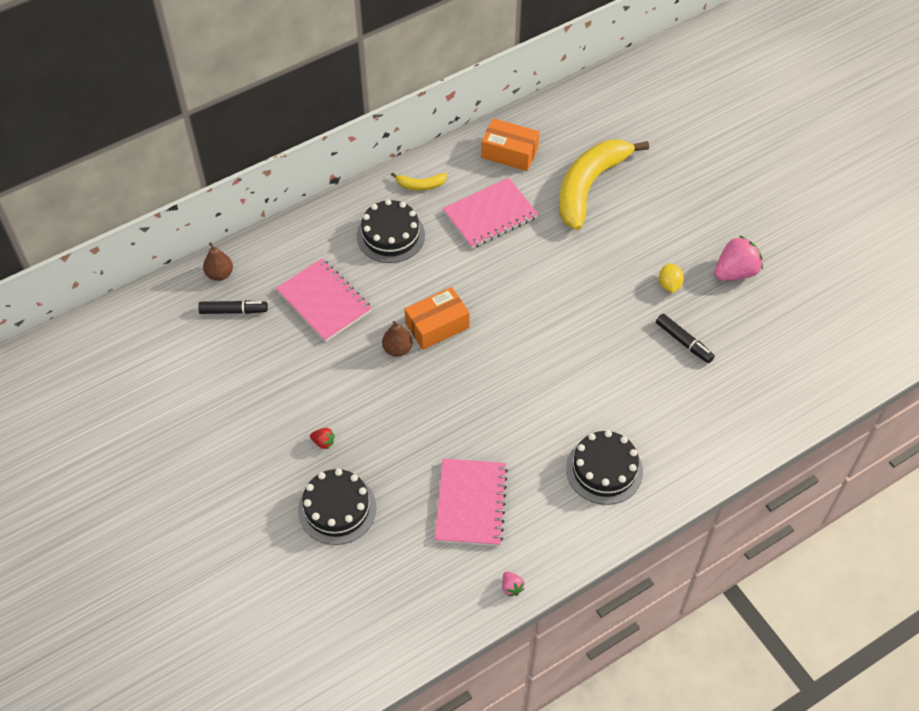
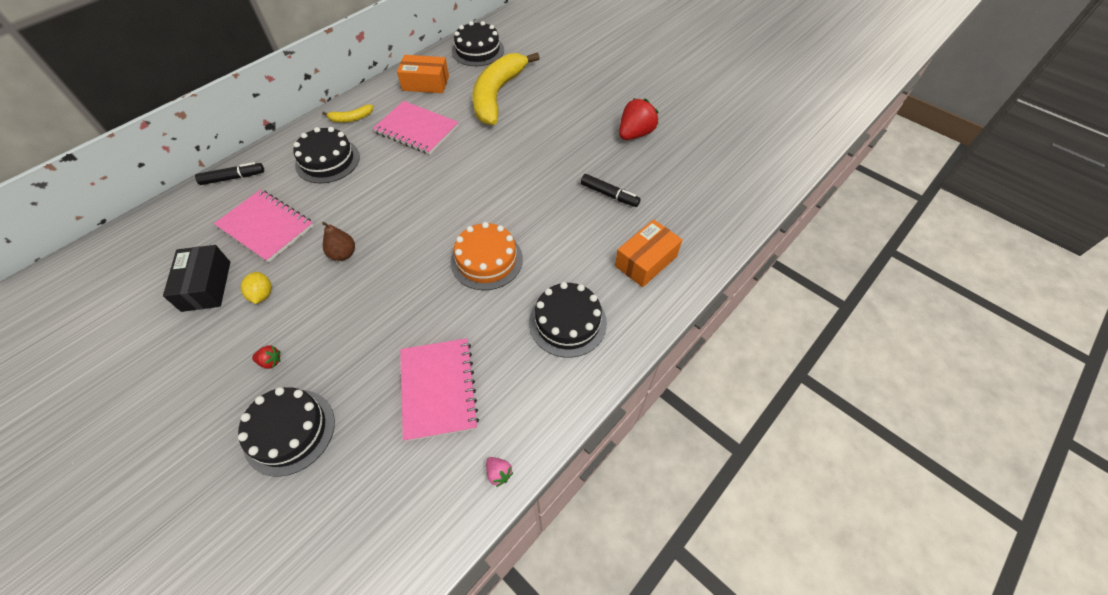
camera: 15 degrees left, 0 degrees up
black marker [198,300,268,314] -> black marker moved to [195,162,264,185]
brown pear [203,242,233,281] -> none
orange box [405,287,470,350] -> orange box moved to [615,219,682,287]
pink notebook [443,177,538,249] -> pink notebook turned 75 degrees clockwise [373,101,459,155]
yellow lemon [659,263,684,293] -> yellow lemon moved to [241,272,272,304]
pink strawberry [714,235,763,281] -> red strawberry [619,98,659,140]
none -> black box [163,245,230,312]
none -> orange cake [451,222,523,290]
none -> black cake [452,21,504,66]

